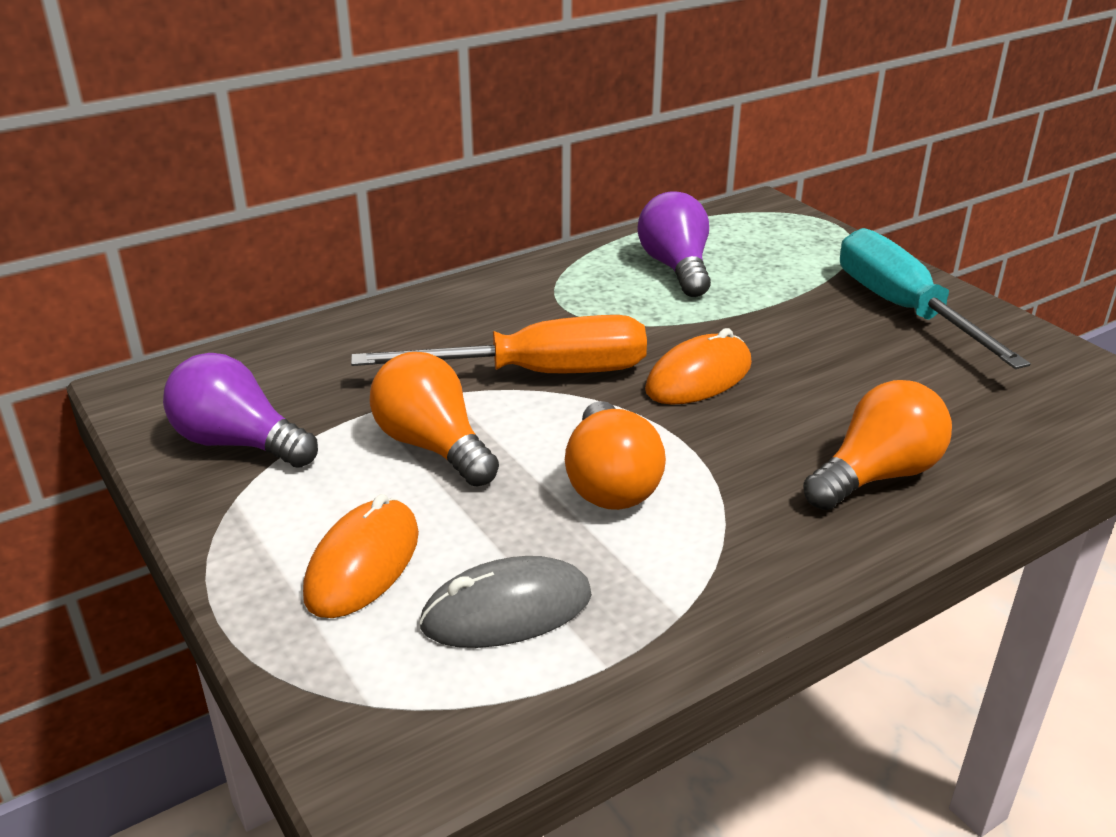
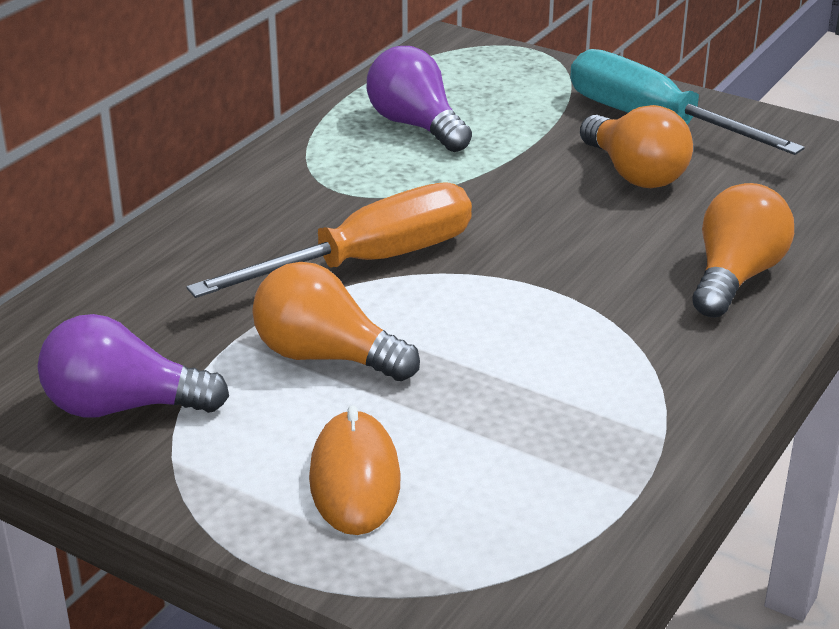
camera: 25 degrees left, 0 degrees up
grey mouse [419,556,592,648] -> none
orange light bulb [565,401,666,510] -> orange light bulb moved to [580,105,693,188]
orange mouse [645,328,752,405] -> none

